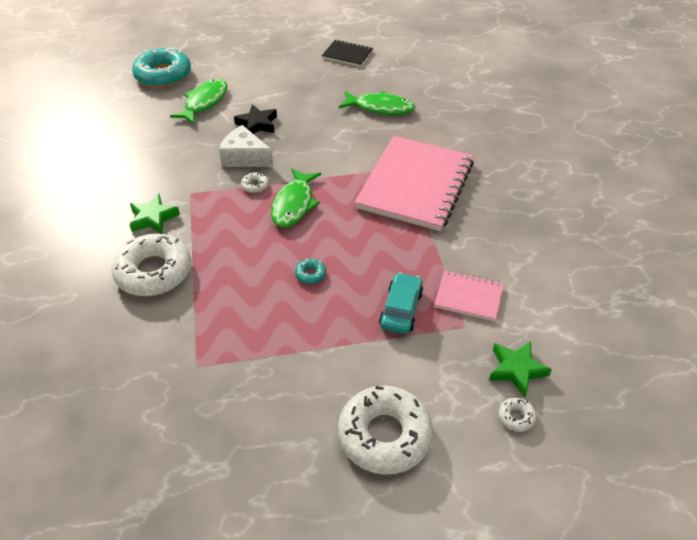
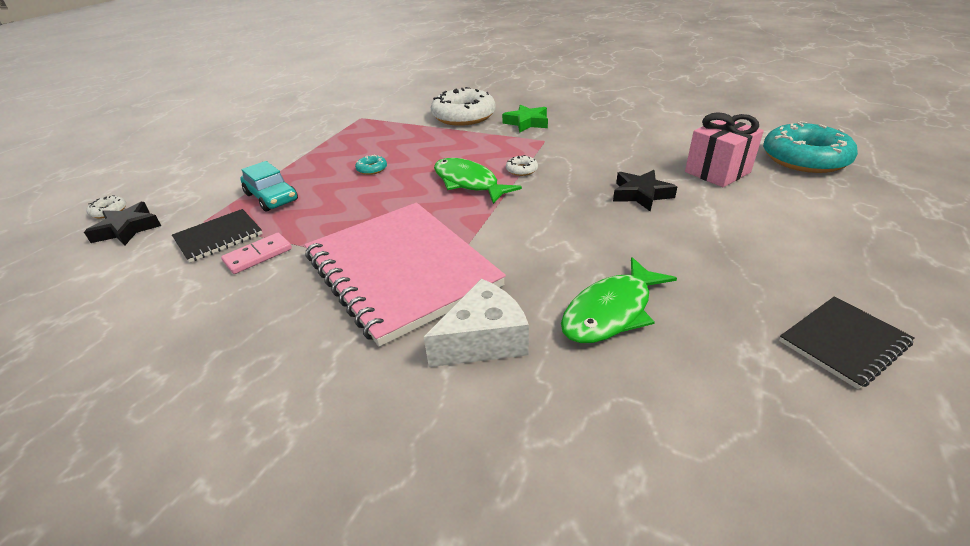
camera: 125 degrees right, 10 degrees down
green fish [170,79,227,124] -> pink gift [685,112,764,187]
white cheese [219,125,274,167] -> white cheese moved to [424,279,529,367]
white donut [338,386,433,475] -> none
pink notebook [434,270,504,321] -> black notebook [172,209,263,263]
green star [489,341,552,397] -> black star [84,202,161,245]
none -> pink domino [221,233,292,274]

